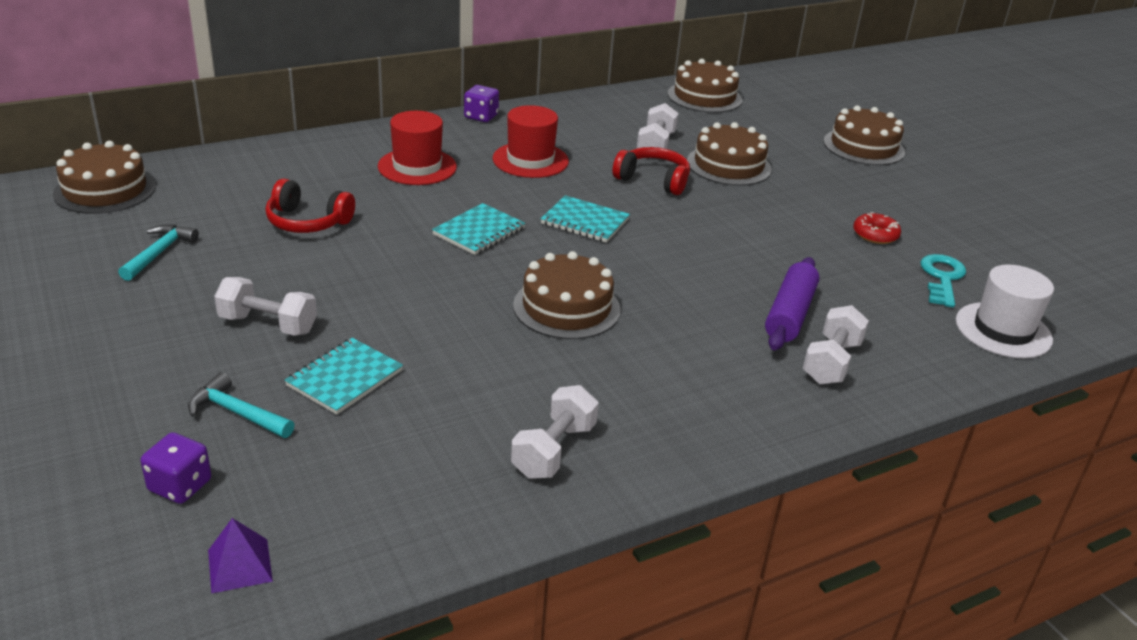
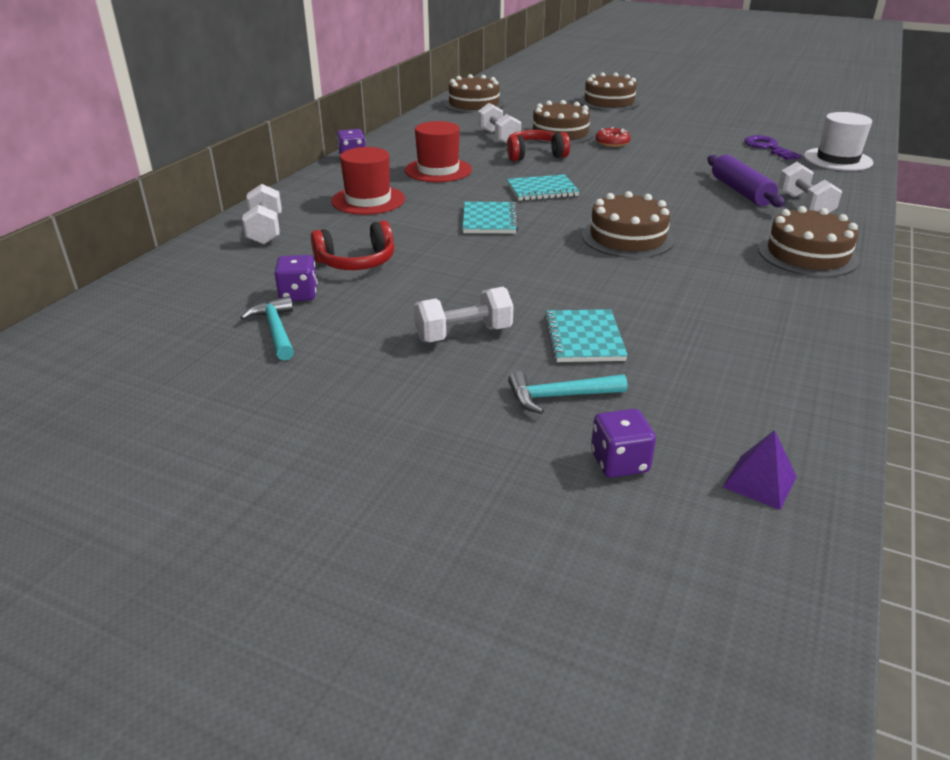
camera: 35 degrees left, 0 degrees up
brown cake [53,141,156,214] -> brown cake moved to [758,206,859,277]
white dumbbell [511,385,599,479] -> white dumbbell moved to [242,184,282,245]
red donut [853,212,901,244] -> red donut moved to [595,127,631,147]
turquoise key [920,254,966,308] -> purple key [744,135,801,160]
none -> purple dice [274,255,317,301]

